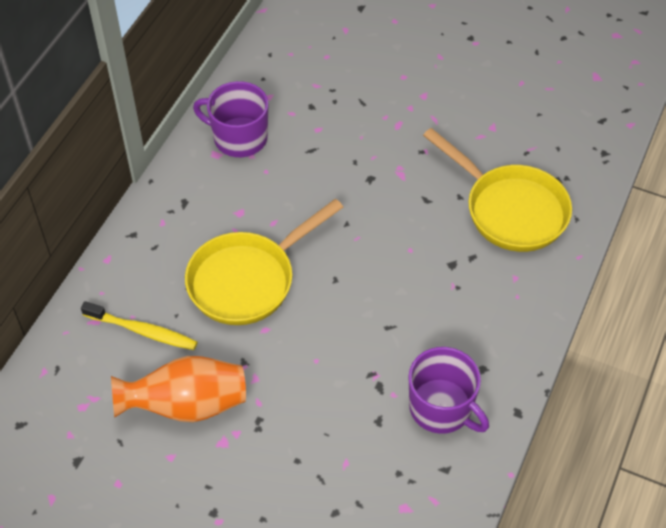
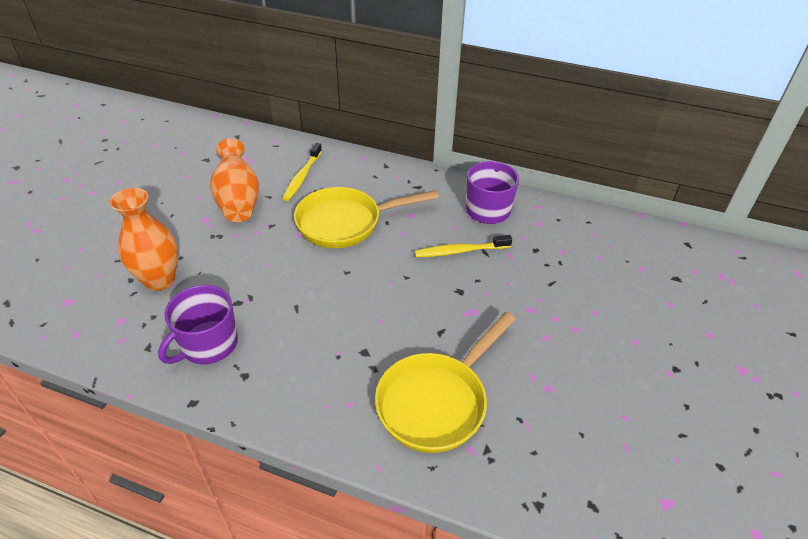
camera: 85 degrees right, 10 degrees down
yellow pan [185,199,343,325] -> yellow pan turned 60 degrees counterclockwise [294,187,439,248]
none -> orange vase [109,188,178,291]
none -> yellow toothbrush [415,235,512,257]

